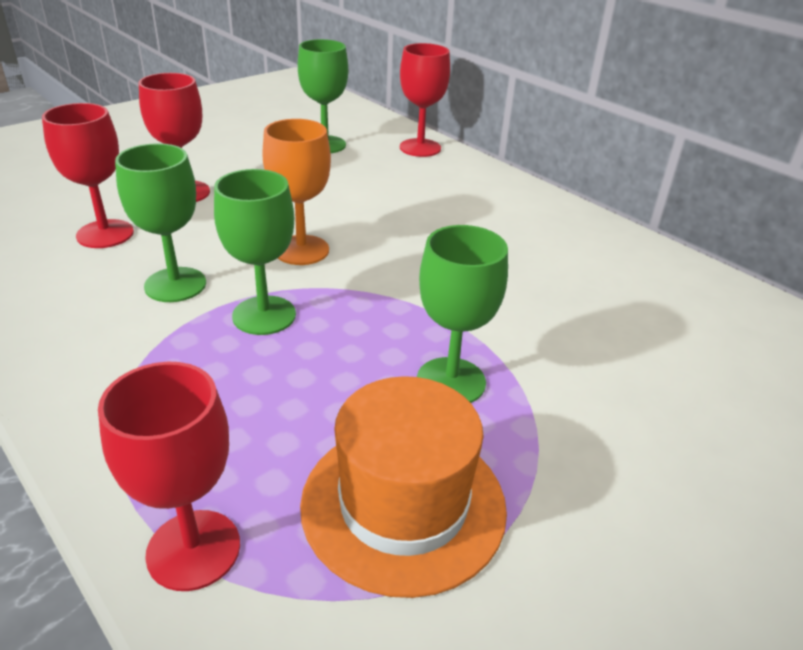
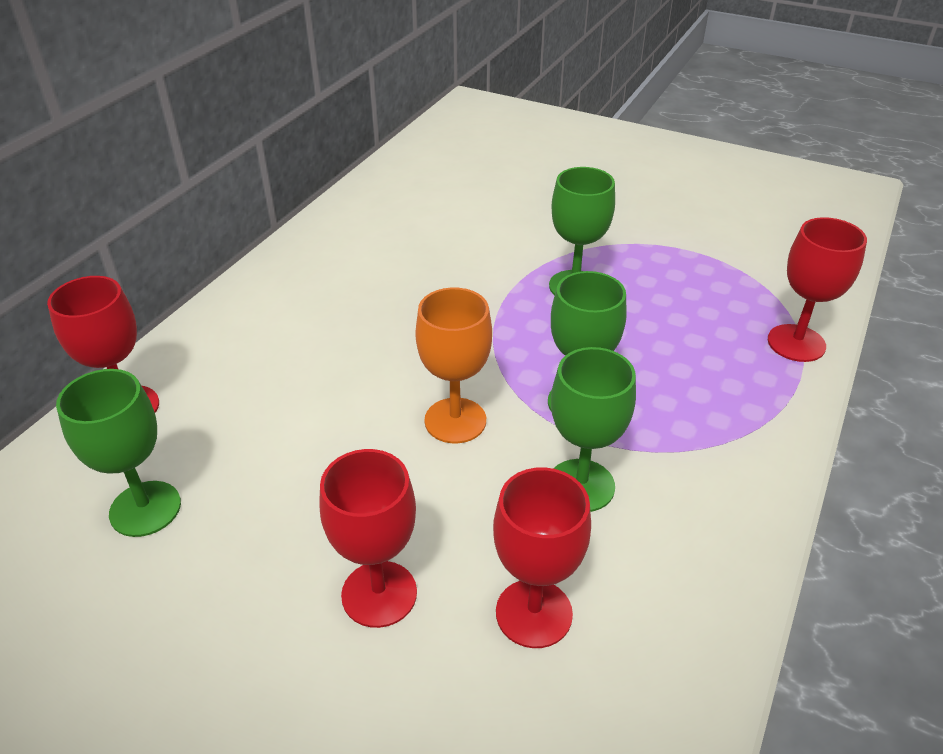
camera: 110 degrees left, 5 degrees up
orange hat [300,376,507,598] -> none

